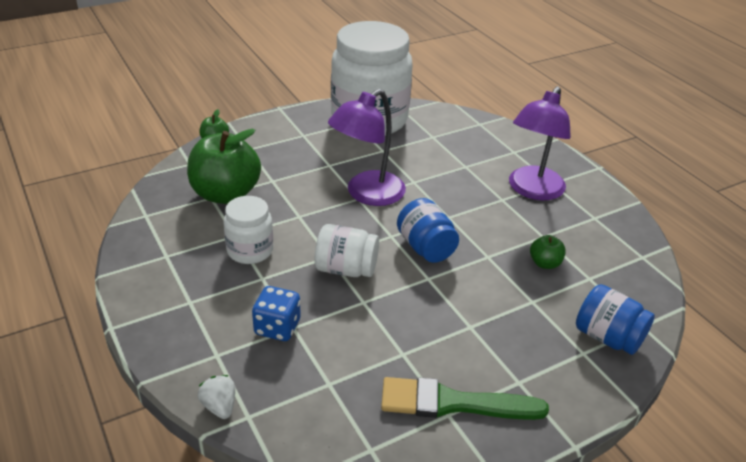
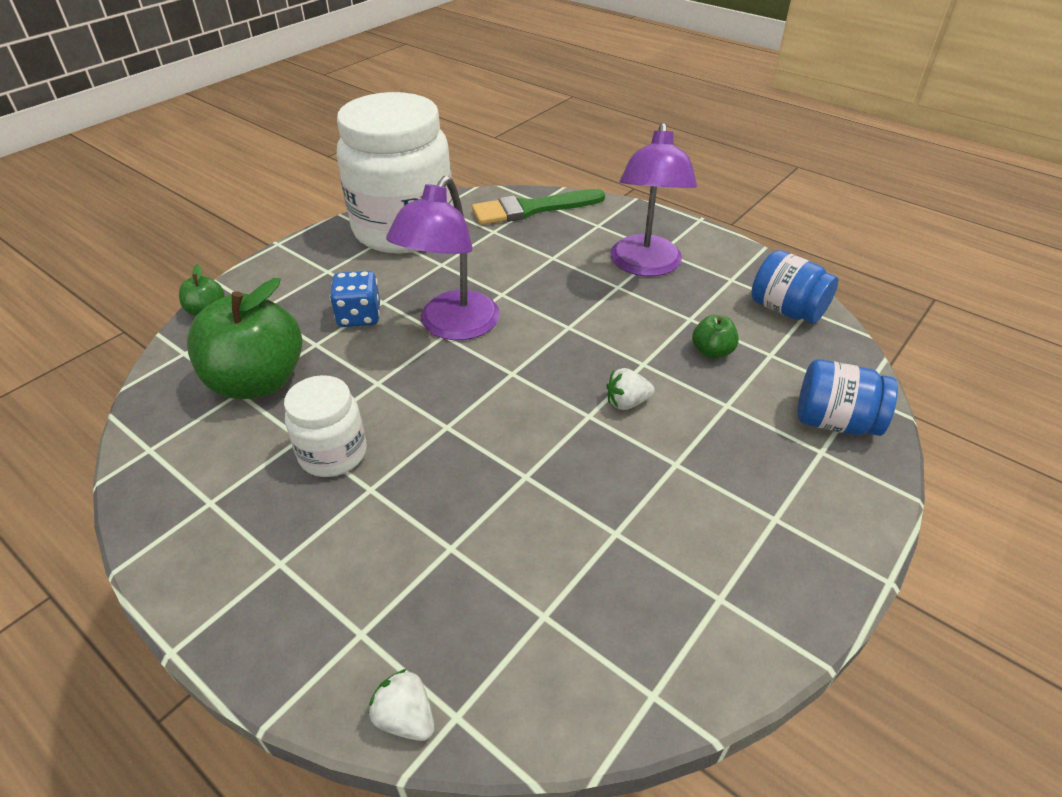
camera: 20 degrees left, 5 degrees up
blue dice [252,286,301,341] -> blue dice moved to [330,271,380,327]
white jar [315,224,379,277] -> none
green brush [381,377,549,420] -> green brush moved to [472,189,605,225]
blue jar [397,198,459,263] -> blue jar moved to [751,250,839,323]
none -> white strawberry [607,368,655,410]

